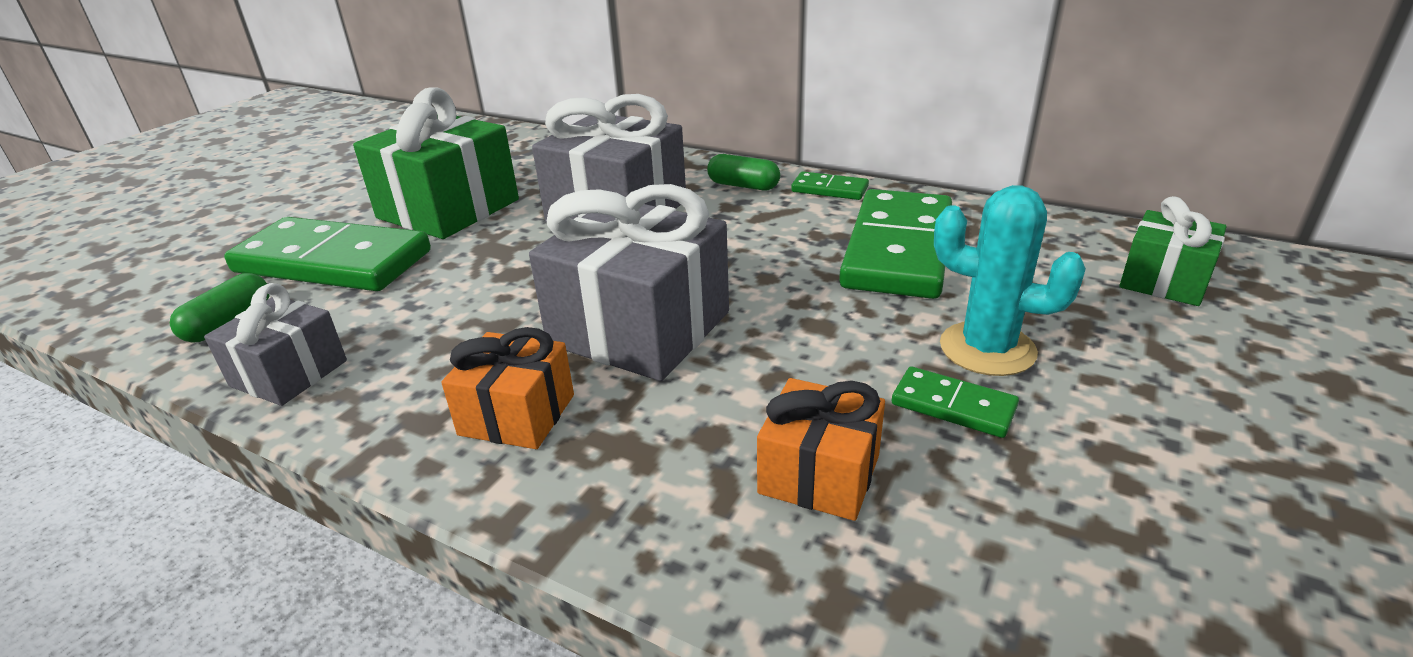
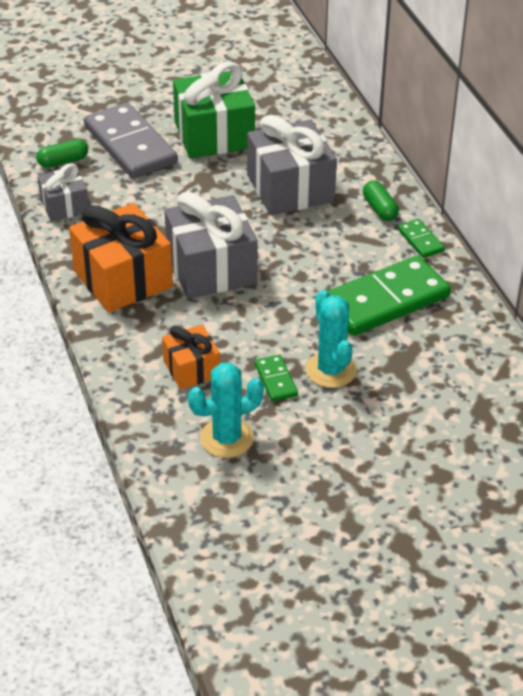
camera: 40 degrees right, 10 degrees up
green domino [224,217,431,291] -> grey domino [84,103,178,179]
orange gift [441,327,574,449] -> orange gift [69,203,173,313], size x1.79
green gift [1119,196,1227,306] -> none
none -> turquoise cactus [188,363,264,458]

